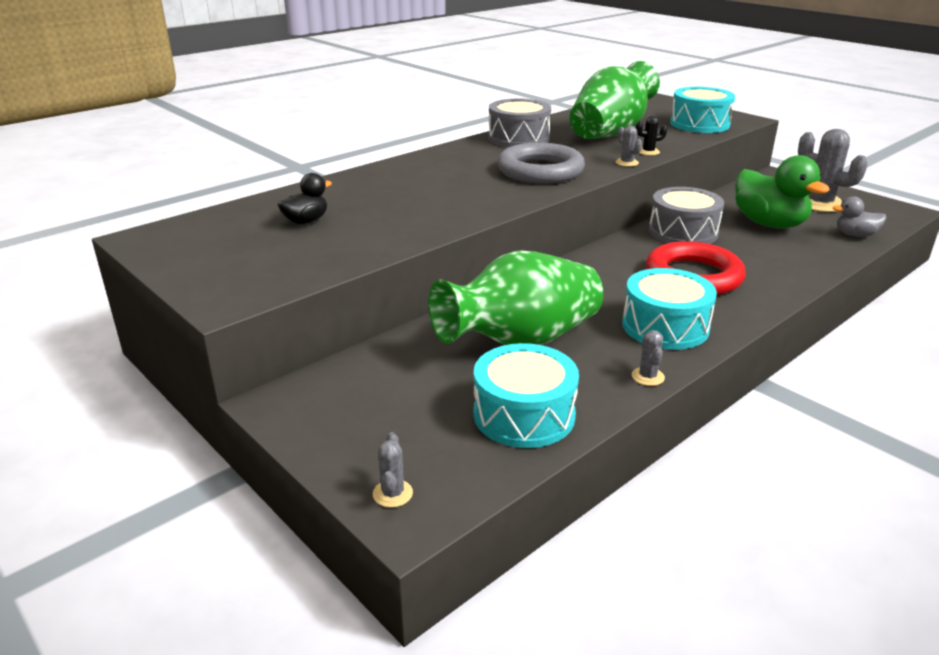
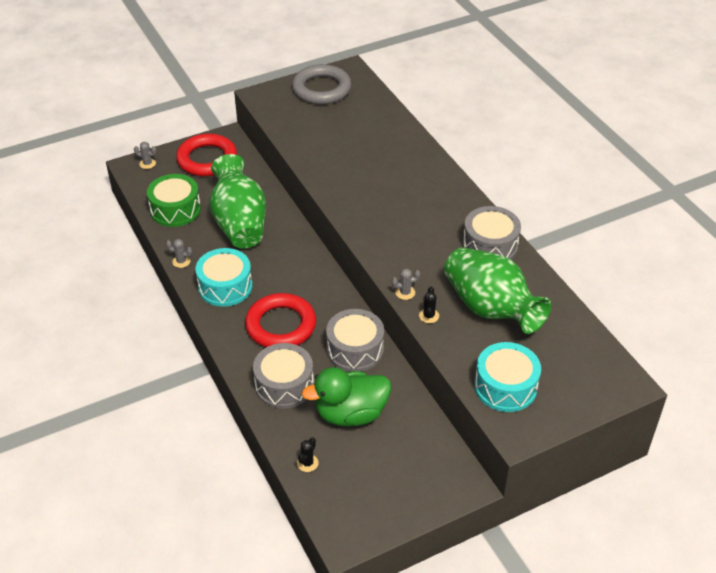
camera: 105 degrees right, 15 degrees up
black duck [278,173,332,224] -> none
turquoise drum [473,343,579,448] -> green drum [147,174,201,227]
grey ring [497,142,585,184] -> grey ring moved to [292,64,351,104]
grey cactus [798,129,868,212] -> none
grey duck [832,196,886,237] -> black cactus [297,437,319,472]
none -> red ring [176,134,237,176]
none -> grey drum [253,343,314,409]

